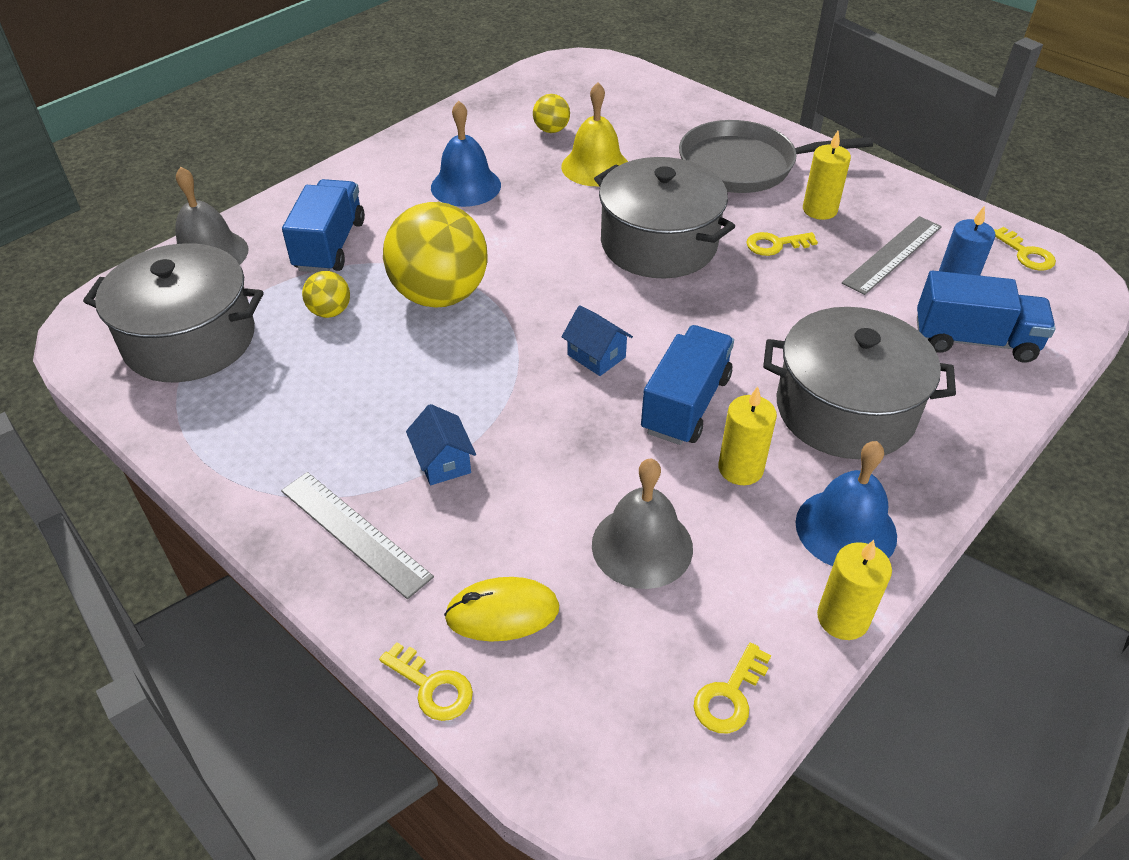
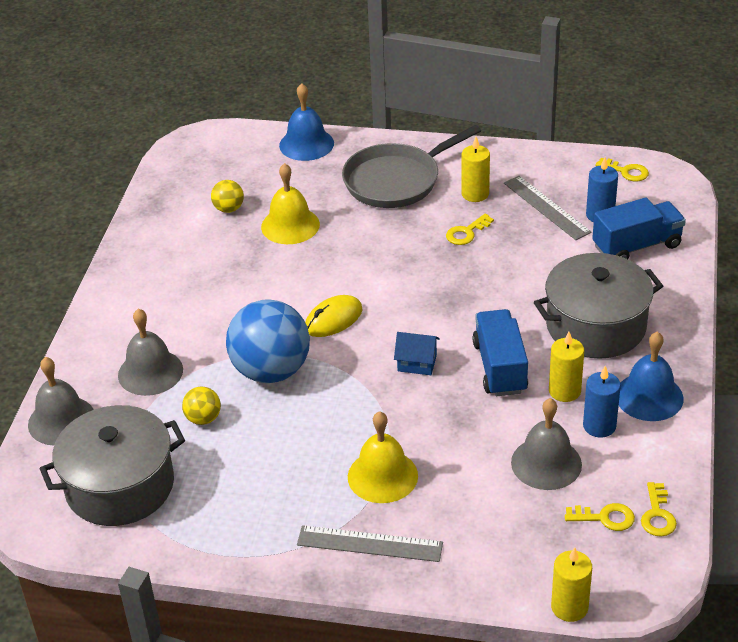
camera: 30 degrees left, 5 degrees down
blue truck [282,179,365,272] -> grey bell [118,309,183,396]
yellow key [379,642,473,721] -> yellow key moved to [565,503,635,531]
yellow ball [383,202,488,307] -> blue ball [226,299,310,383]
blue house [406,404,476,485] -> yellow bell [348,411,418,503]
blue bell [431,101,501,207] -> blue bell moved to [279,83,334,161]
yellow mouse [444,577,559,642] -> yellow mouse moved to [305,295,362,337]
grey pot [594,157,735,278] -> none
yellow candle [817,540,892,640] -> yellow candle moved to [551,547,592,622]
grey ruler [842,216,942,295] -> grey ruler turned 45 degrees counterclockwise [504,176,592,240]
none -> blue candle [583,366,621,437]

